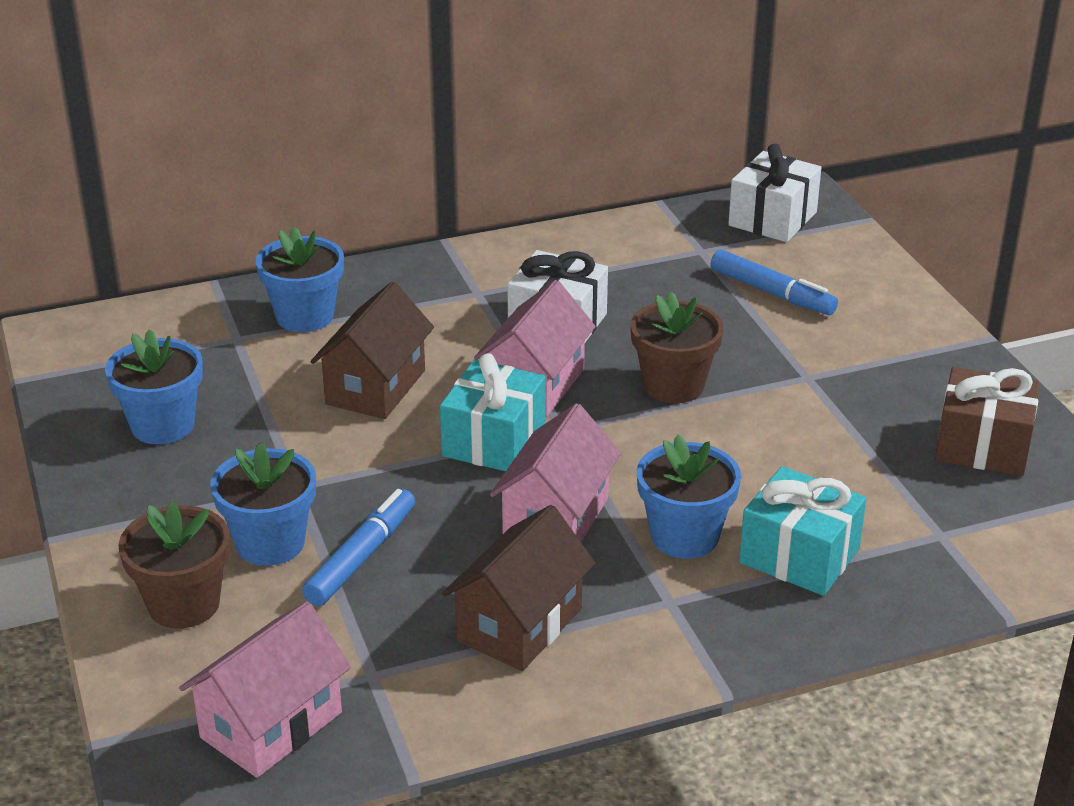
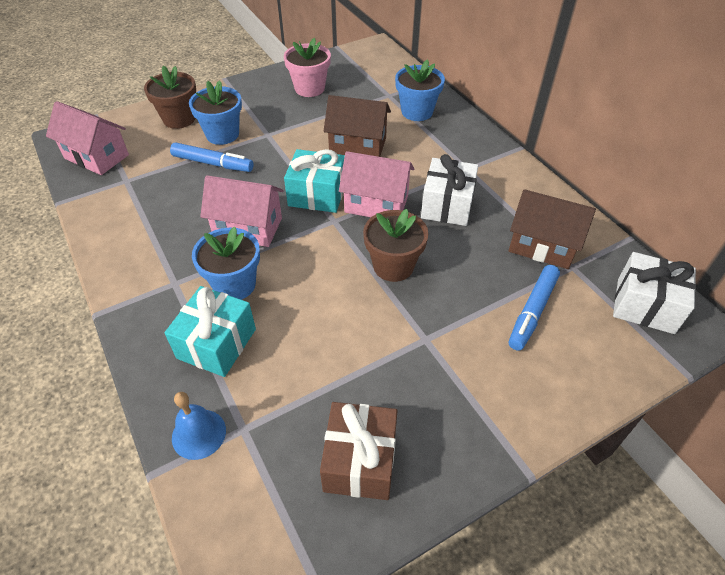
camera: 80 degrees right, 15 degrees up
blue flower pot [105,329,203,444] -> pink flower pot [284,38,331,97]
brown house [442,505,595,671] -> brown house moved to [508,189,596,269]
none -> blue bell [172,392,226,460]

